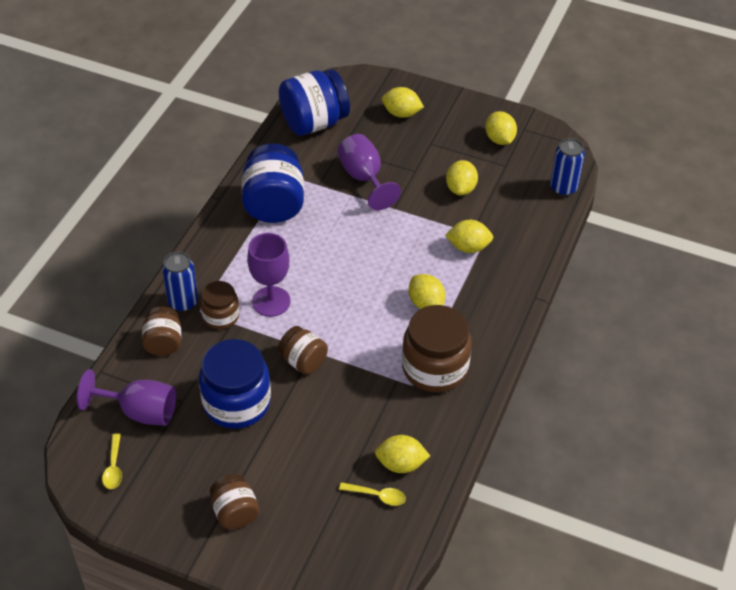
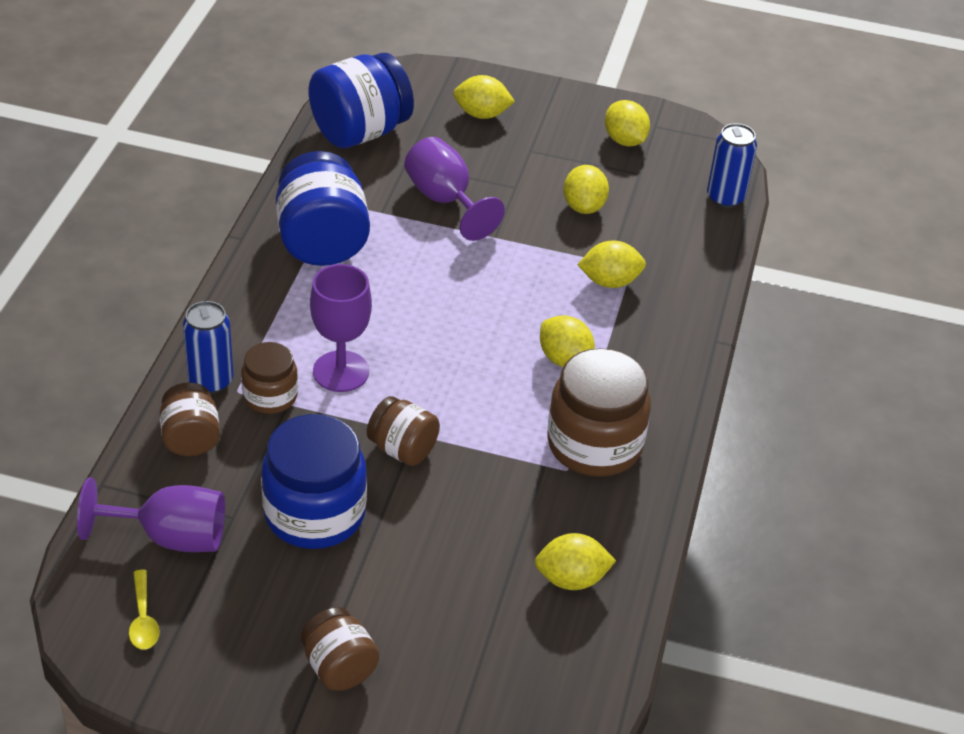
camera: 10 degrees left, 5 degrees down
yellow spoon [339,482,406,506] -> none

